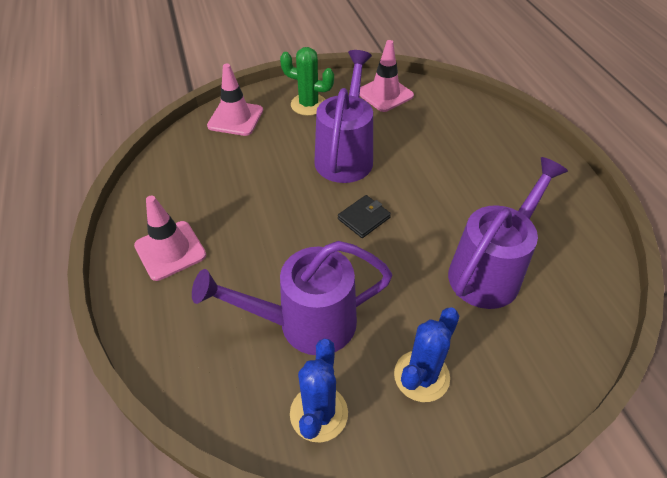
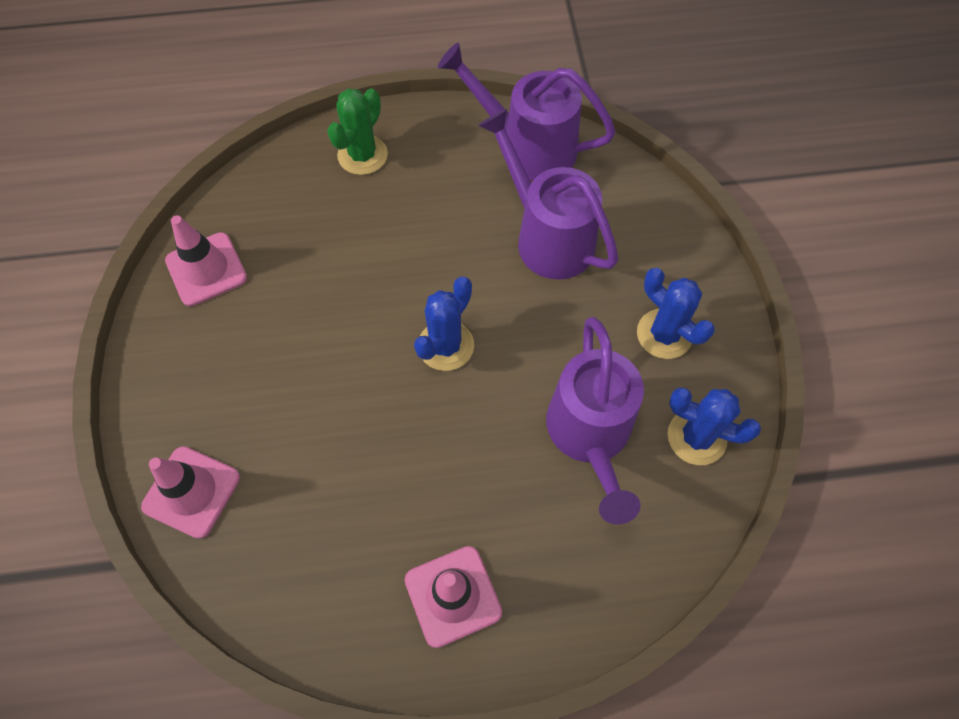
camera: 80 degrees left, 15 degrees up
green cactus [280,47,334,116] -> green cactus moved to [327,88,388,175]
purple watering can [314,50,373,183] -> purple watering can moved to [438,43,616,180]
black wallet [338,195,391,238] -> blue cactus [414,277,474,371]

